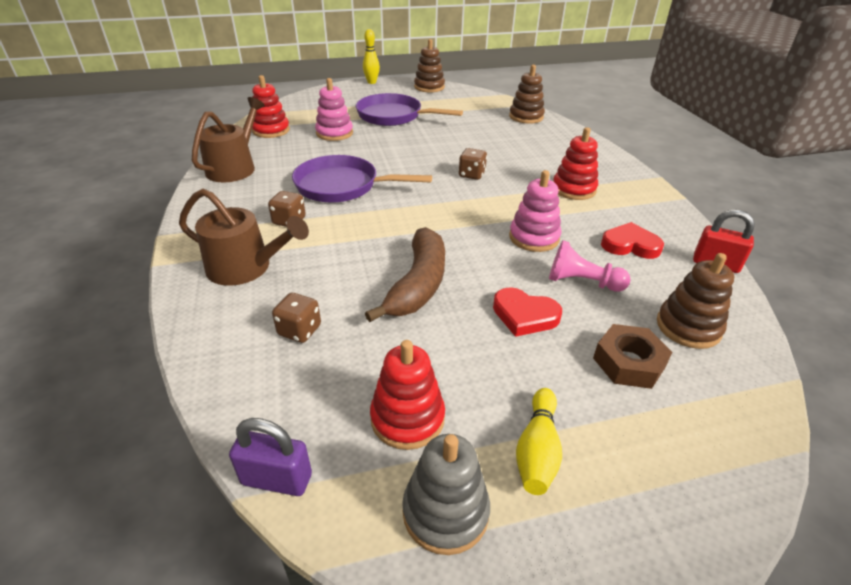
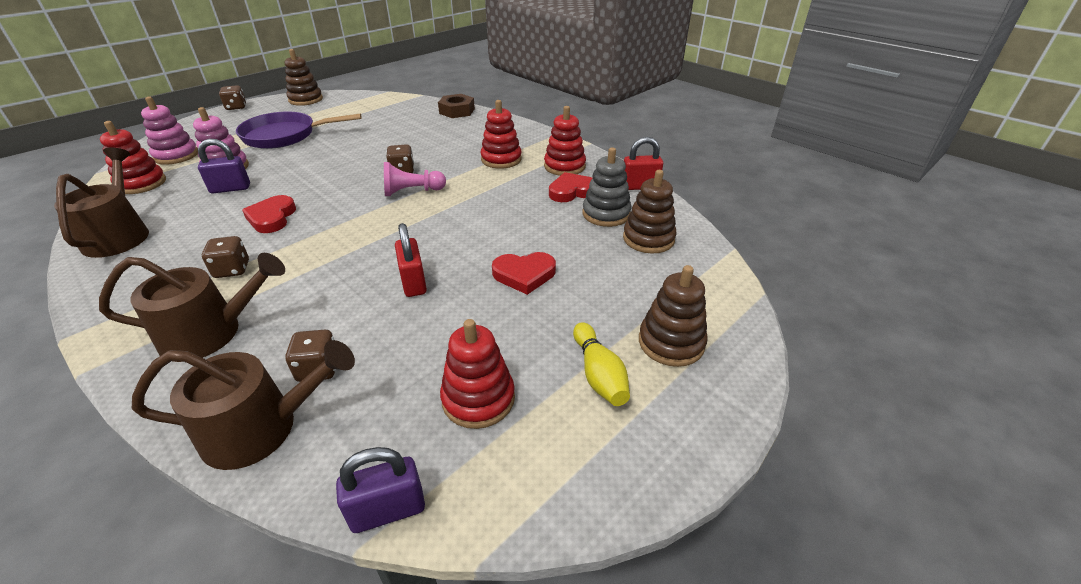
camera: 30 degrees left, 0 degrees up
purple pan [292,155,432,203] -> red heart [242,195,296,233]
yellow bowling pin [363,29,380,84] -> brown dice [219,85,246,110]
brown banana [365,227,445,322] -> red padlock [395,223,427,297]
grey stacking toy [402,434,490,555] -> grey stacking toy moved to [582,147,632,227]
brown stacking toy [509,65,545,124] -> brown stacking toy moved to [639,265,708,367]
pink stacking toy [509,170,561,252] -> pink stacking toy moved to [141,97,198,165]
pink pawn [549,241,631,292] -> pink pawn moved to [384,162,446,196]
brown nut [593,324,672,389] -> brown nut moved to [438,94,475,118]
none -> brown watering can [132,340,355,470]
none -> purple padlock [198,139,250,193]
none -> red stacking toy [544,106,586,176]

